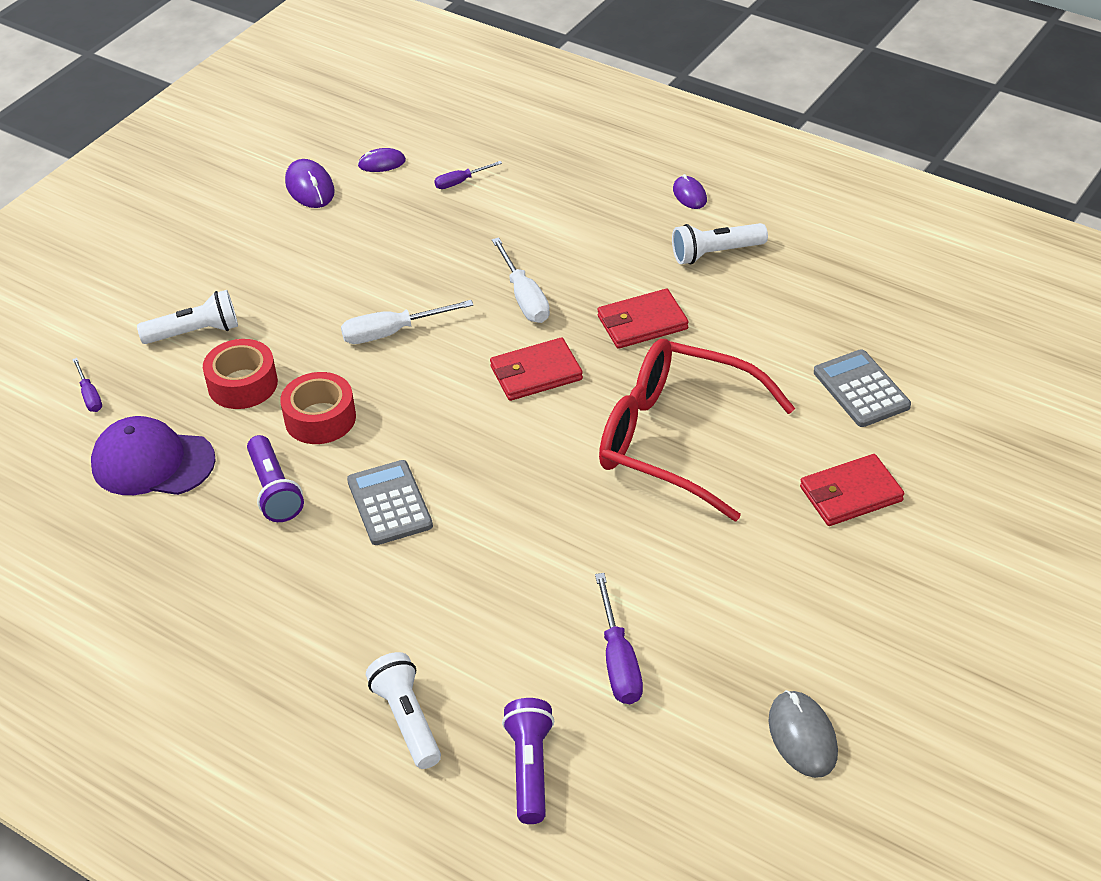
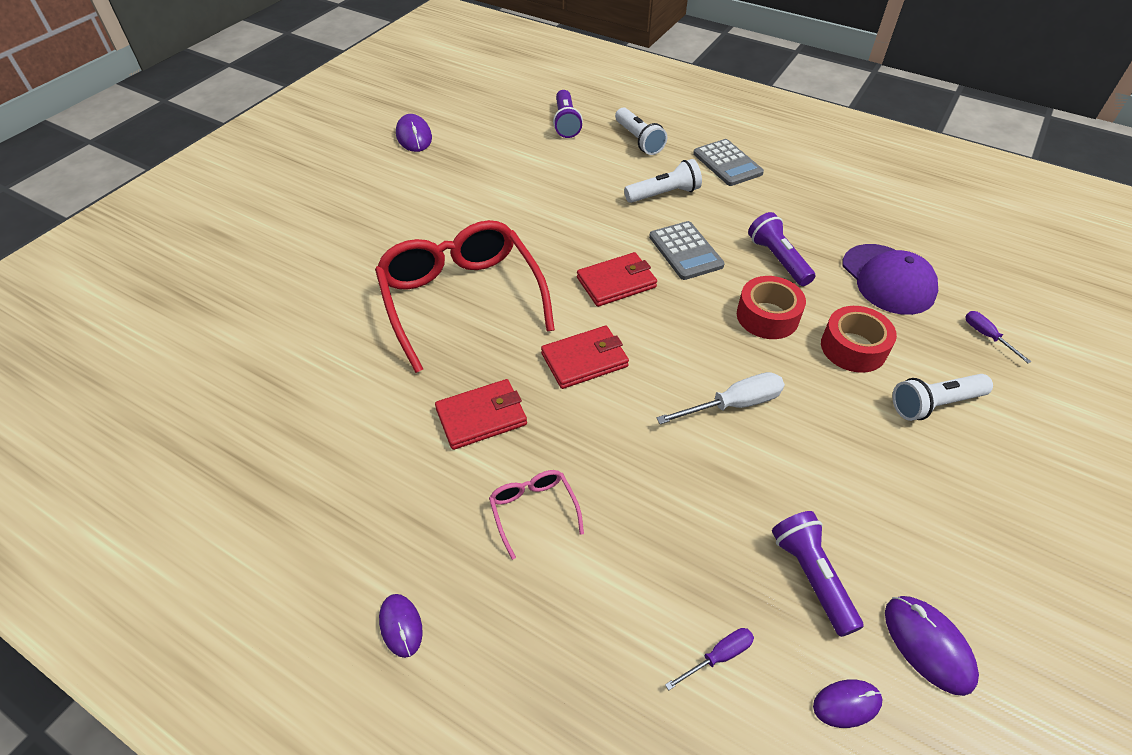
camera: 175 degrees right, 5 degrees up
purple cap [91,416,216,495] -> purple cap turned 60 degrees clockwise [842,244,938,315]
white screwdriver [492,237,550,323] -> none
purple screwdriver [595,573,643,704] -> none
red glasses [599,339,795,521] -> red glasses turned 135 degrees counterclockwise [375,220,555,373]
white flashlight [672,223,768,264] -> white flashlight moved to [624,159,702,203]
grey mouse [768,690,838,778] -> purple mouse [396,114,432,152]
red wallet [800,454,904,526] -> red wallet moved to [577,252,657,307]
grey calculator [814,349,911,427] -> grey calculator moved to [693,139,764,186]
none -> pink glasses [489,470,584,560]
none -> purple flashlight [772,511,864,637]

